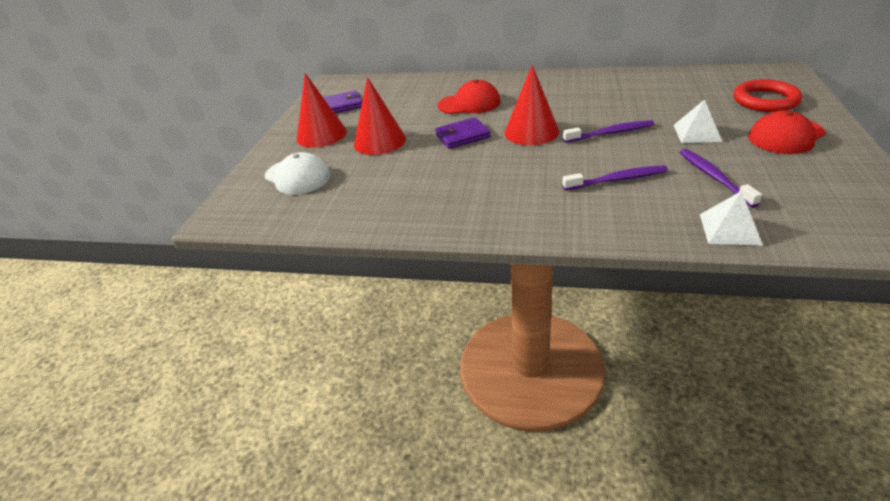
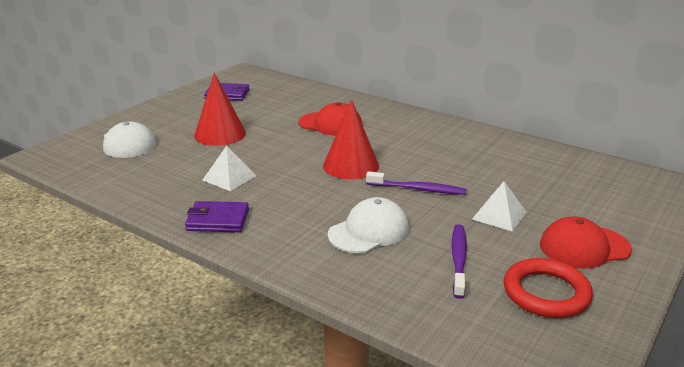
camera: 20 degrees right, 10 degrees down
red cone [297,73,347,148] -> none
purple wallet [435,117,491,149] -> purple wallet moved to [185,201,249,232]
purple toothbrush [562,165,668,190] -> white cap [328,197,409,253]
white pyramid [700,191,763,246] -> white pyramid moved to [202,146,256,191]
red ring [733,79,802,112] -> red ring moved to [503,258,593,318]

